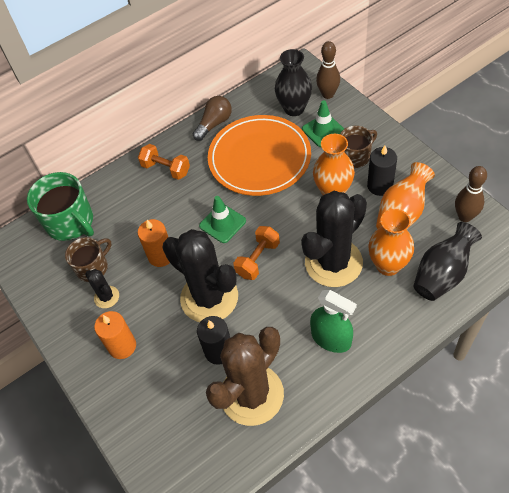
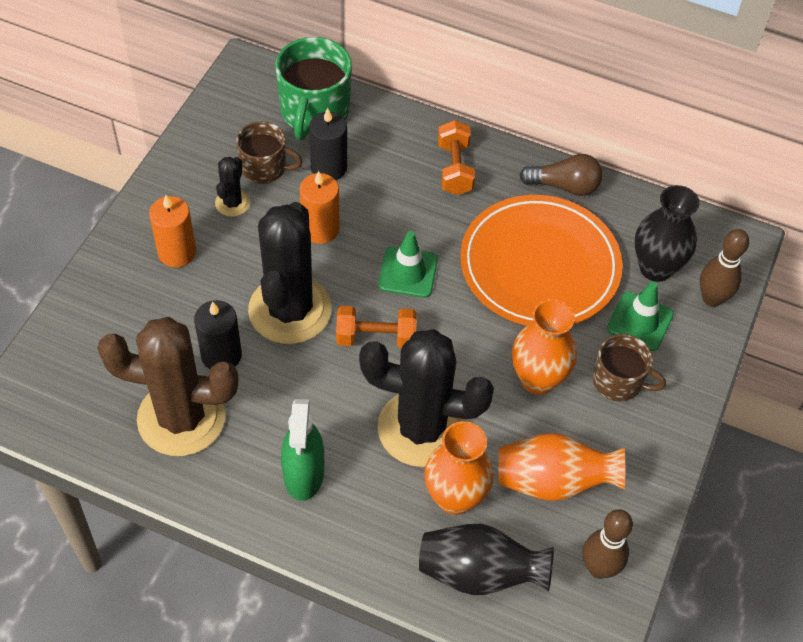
camera: 50 degrees right, 0 degrees up
black candle [367,146,397,196] -> black candle moved to [309,108,347,180]

